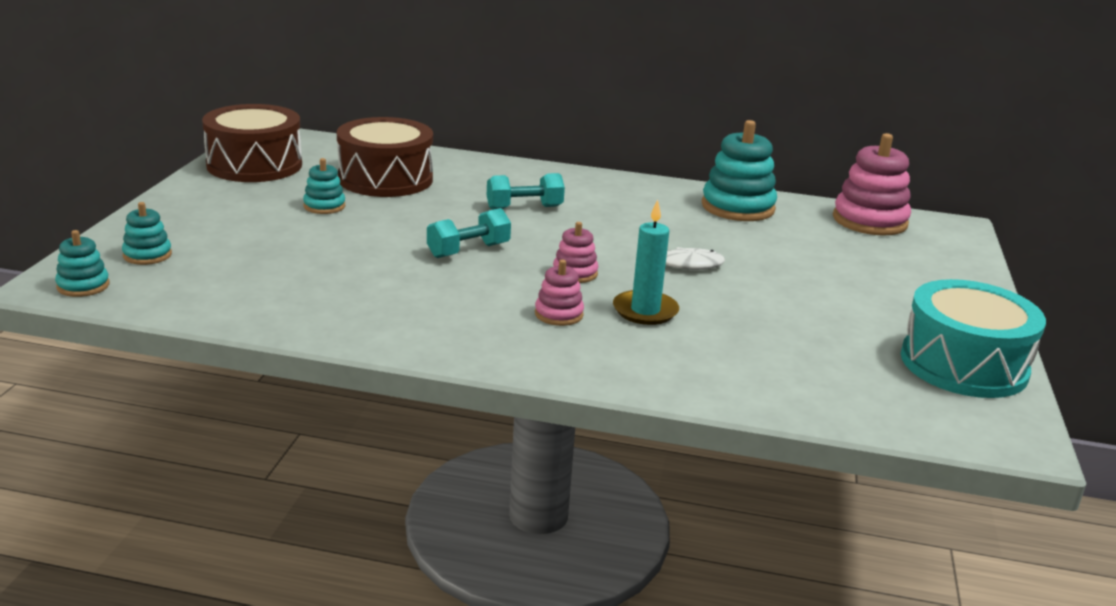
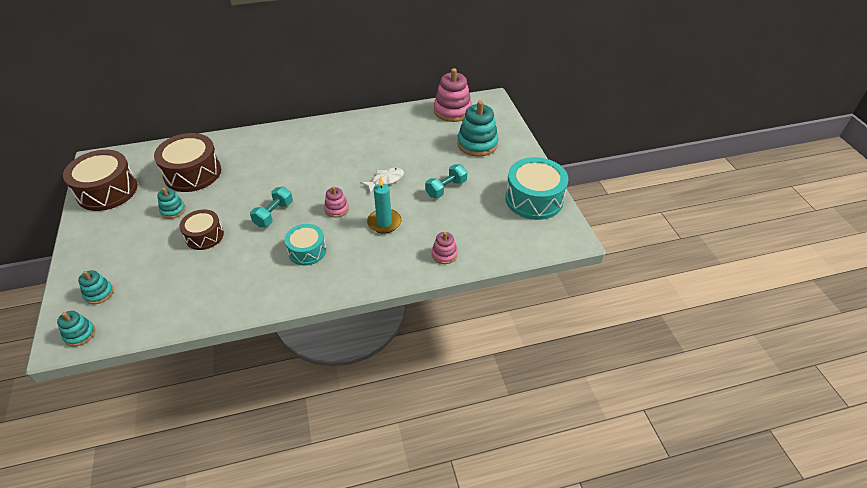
camera: 25 degrees left, 20 degrees up
turquoise dumbbell [487,173,565,210] -> turquoise dumbbell moved to [425,164,467,198]
pink stacking toy [535,260,584,326] -> pink stacking toy moved to [432,232,458,264]
turquoise stacking toy [702,120,777,221] -> turquoise stacking toy moved to [457,100,499,157]
none -> brown drum [179,209,224,250]
none -> turquoise drum [285,224,326,266]

